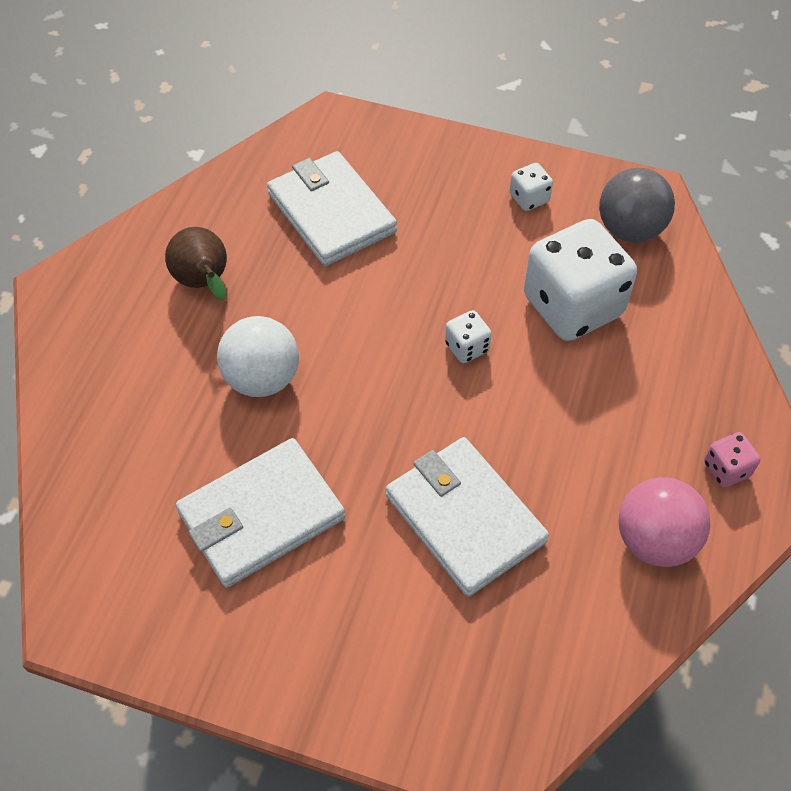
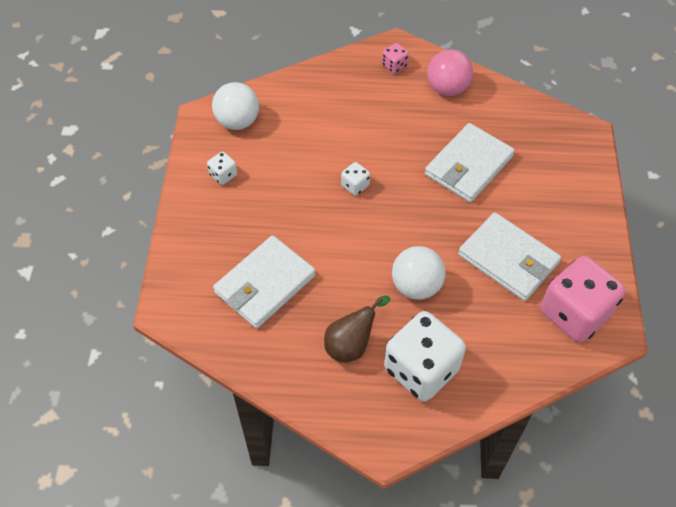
camera: 105 degrees left, 0 degrees up
white dice [524,219,637,341] -> white dice moved to [384,311,466,401]
grey ball [599,168,675,243] -> white ball [212,82,259,130]
none -> pink dice [541,256,626,343]

